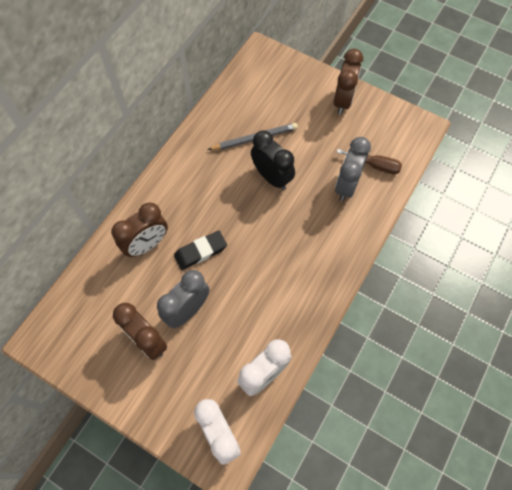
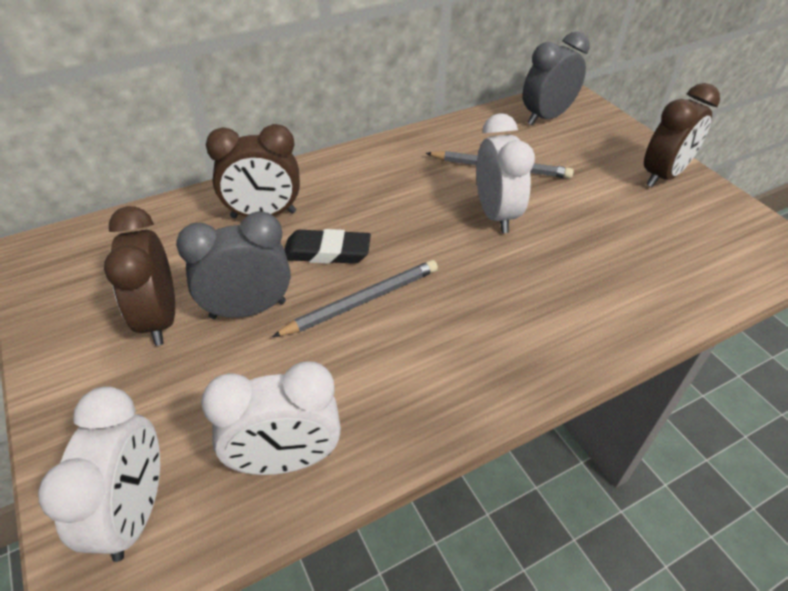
camera: 30 degrees right, 20 degrees down
black clock [251,130,295,190] -> white clock [476,113,535,233]
grey clock [335,137,371,201] -> grey clock moved to [523,32,589,125]
brown screwdriver [337,149,402,174] -> none
none -> grey pencil [272,260,438,337]

